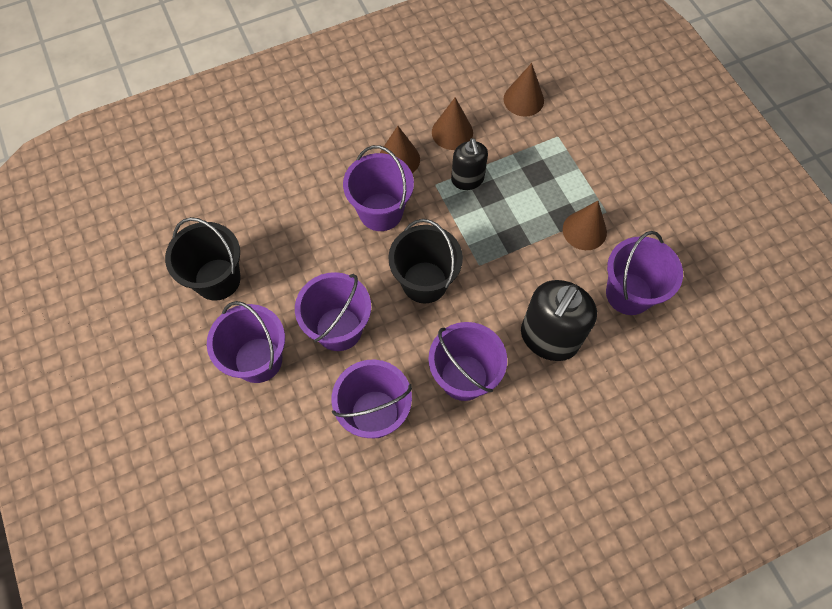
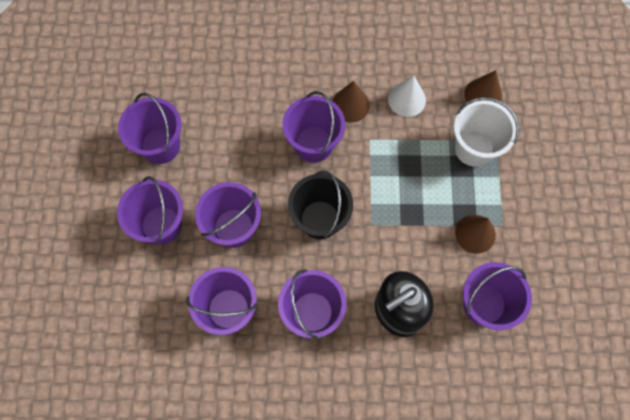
camera: 25 degrees right, 5 degrees up
black bucket [165,217,241,301] -> purple bucket [118,93,182,164]
brown cone [432,97,473,150] -> white cone [388,75,426,117]
black soap dispenser [451,138,488,190] -> none
none -> white bucket [454,97,519,167]

